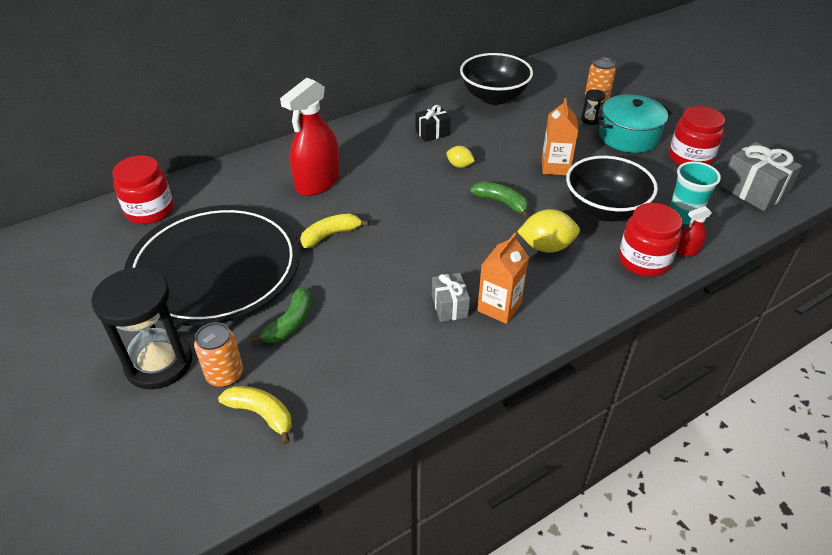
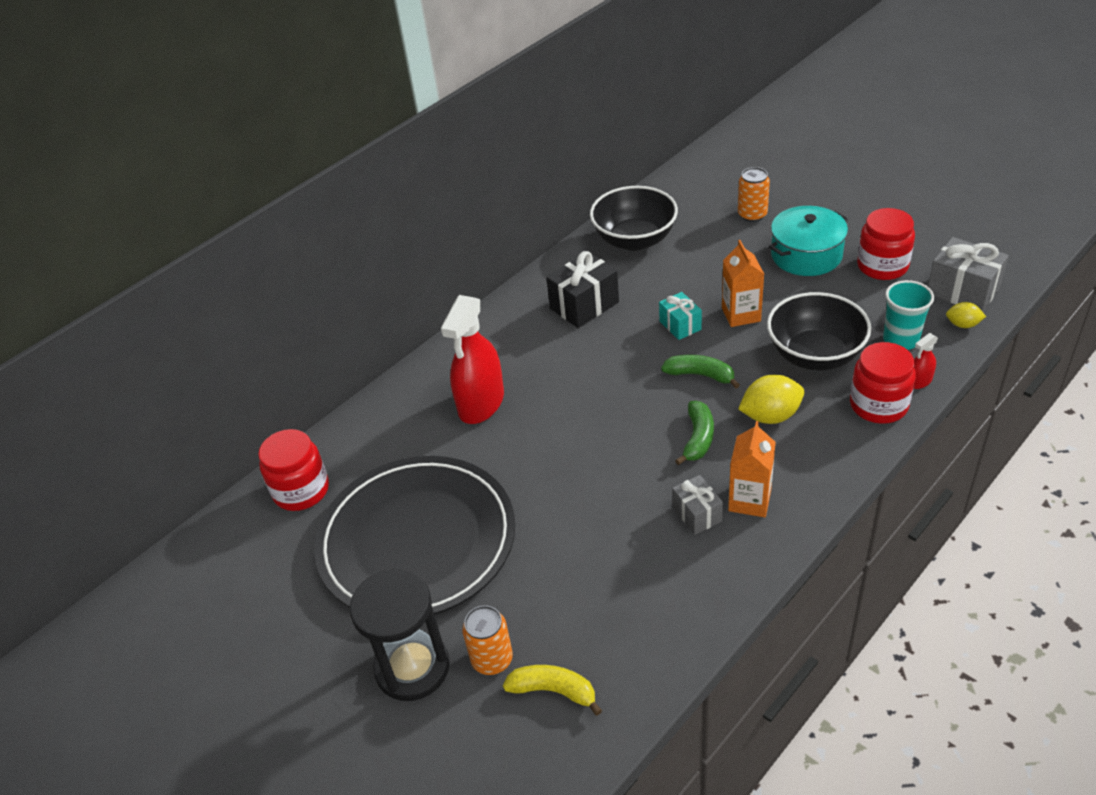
camera: 10 degrees left, 0 degrees up
green banana [250,287,311,343] -> green banana moved to [675,401,714,465]
yellow banana [300,214,370,248] -> none
black gift [416,105,451,142] -> black gift [546,251,619,328], size x1.64
yellow lemon [446,146,475,168] -> yellow lemon moved to [946,302,986,328]
black hourglass [581,89,605,125] -> none
none -> turquoise gift [659,292,702,340]

